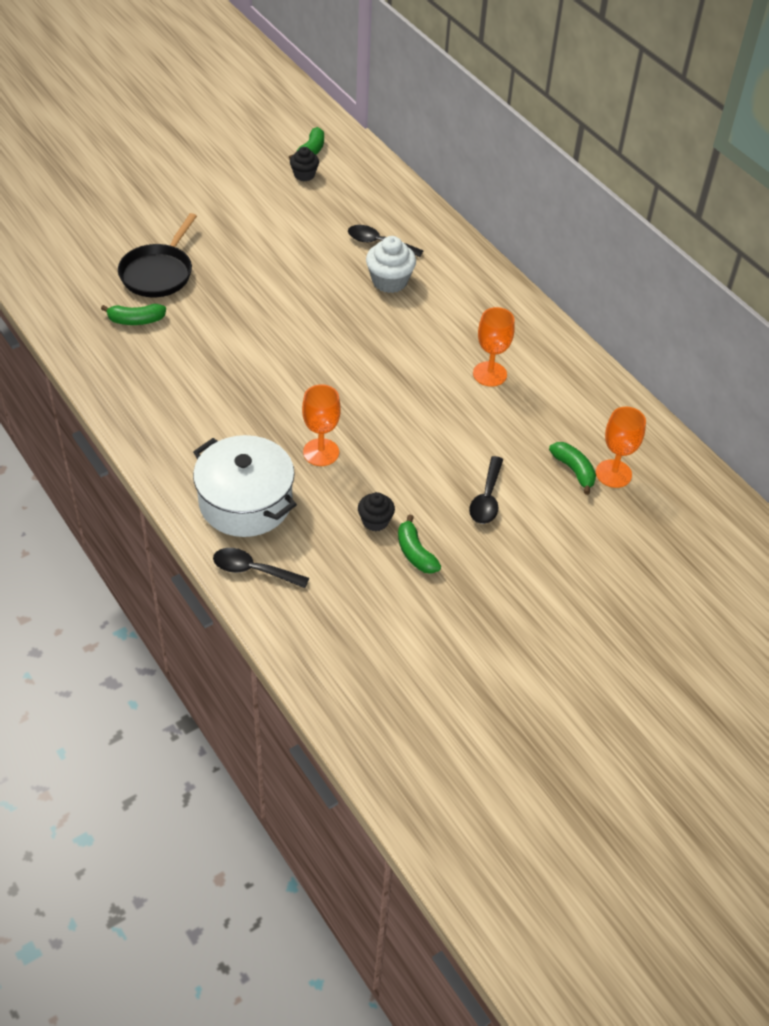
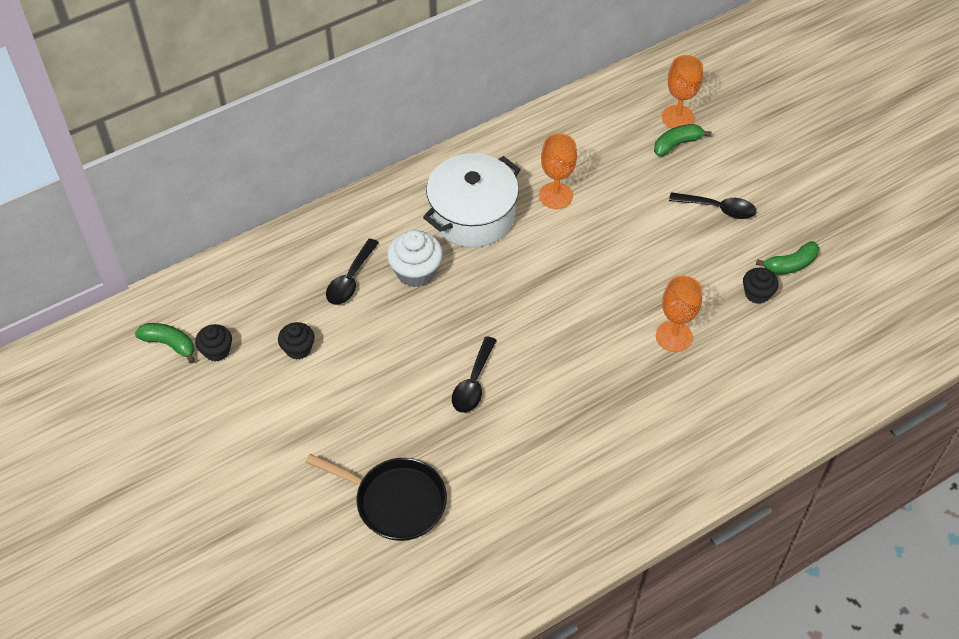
camera: 85 degrees left, 5 degrees up
green banana [101,304,166,325] -> none
white pot [193,435,297,537] -> white pot moved to [423,153,521,247]
black spoon [213,548,309,588] -> black spoon moved to [452,336,497,413]
none -> black cupcake [278,322,314,360]

